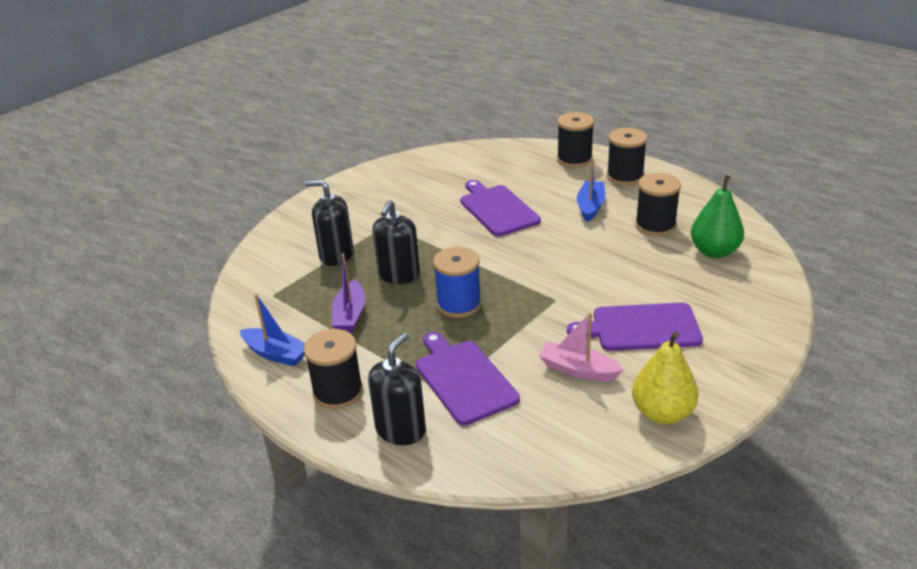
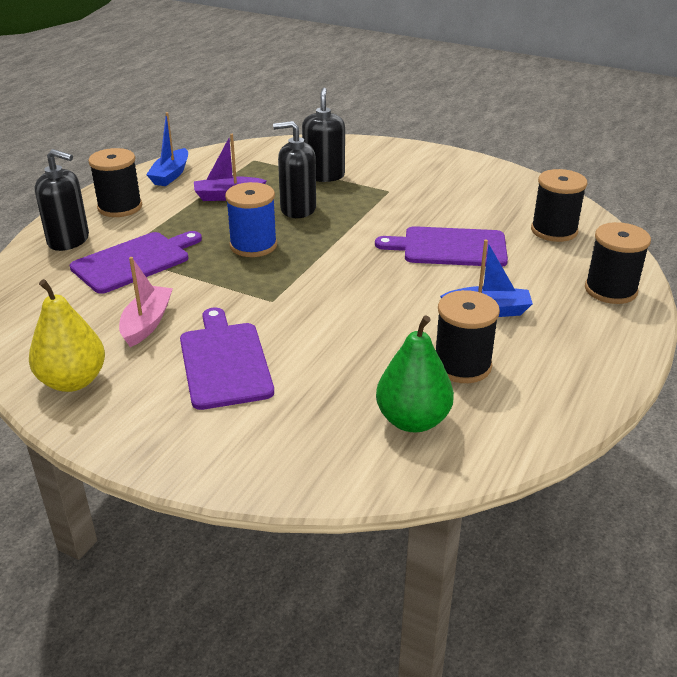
camera: 75 degrees right, 0 degrees up
purple cutting board [460,180,541,236] -> purple cutting board turned 135 degrees counterclockwise [375,226,508,267]
black spool [607,128,647,186] -> black spool moved to [531,169,587,242]

